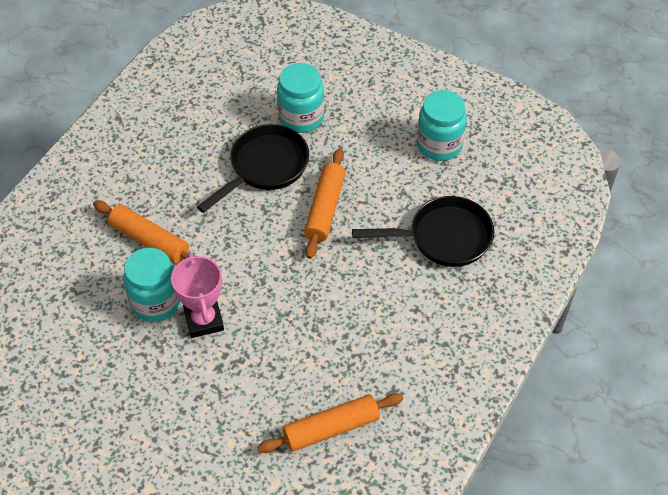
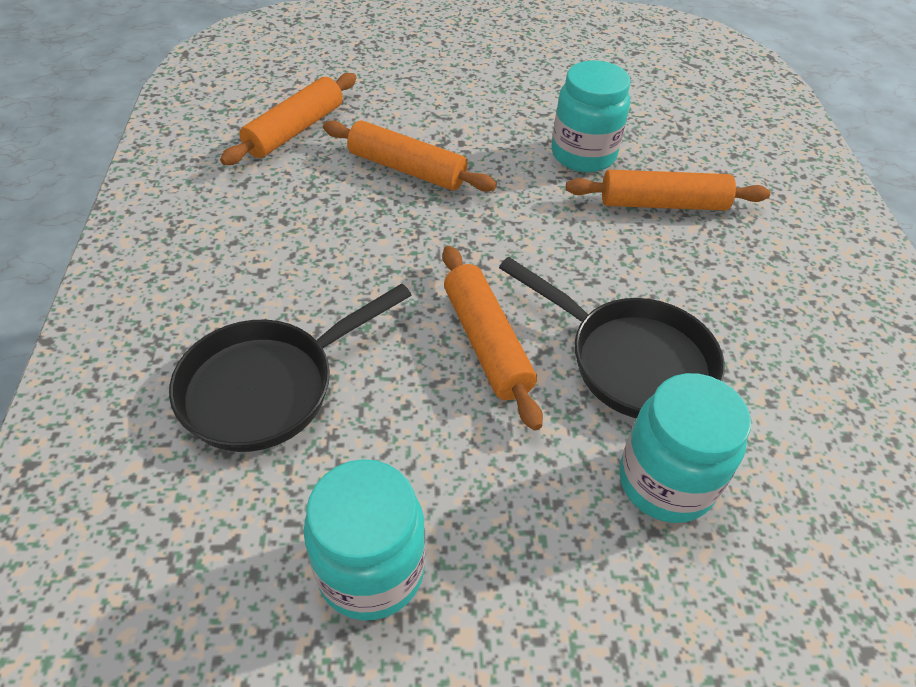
camera: 145 degrees right, 5 degrees down
pink trophy [171,252,224,338] -> none
black pan [197,124,309,213] -> black pan turned 60 degrees counterclockwise [499,257,725,418]
none -> orange rolling pin [323,120,497,192]

